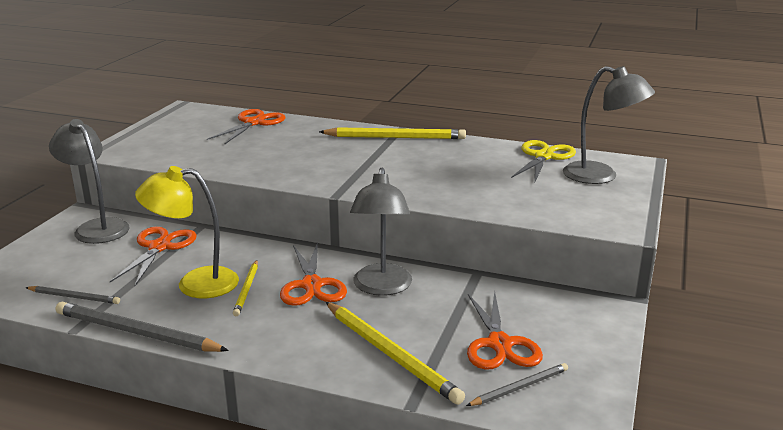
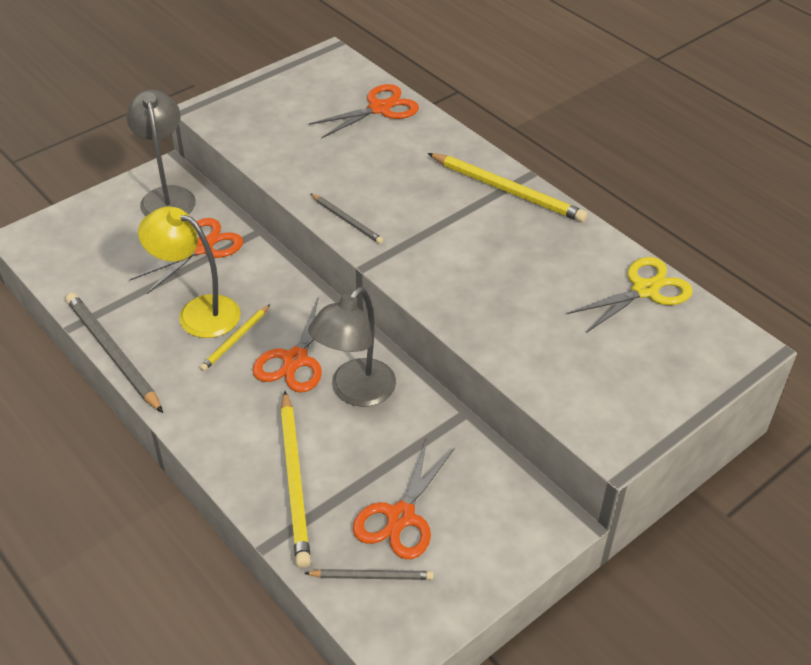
camera: 30 degrees right, 20 degrees up
grey pencil [25,286,120,304] -> grey pencil moved to [310,193,384,244]
grey lamp [563,66,655,184] -> none

